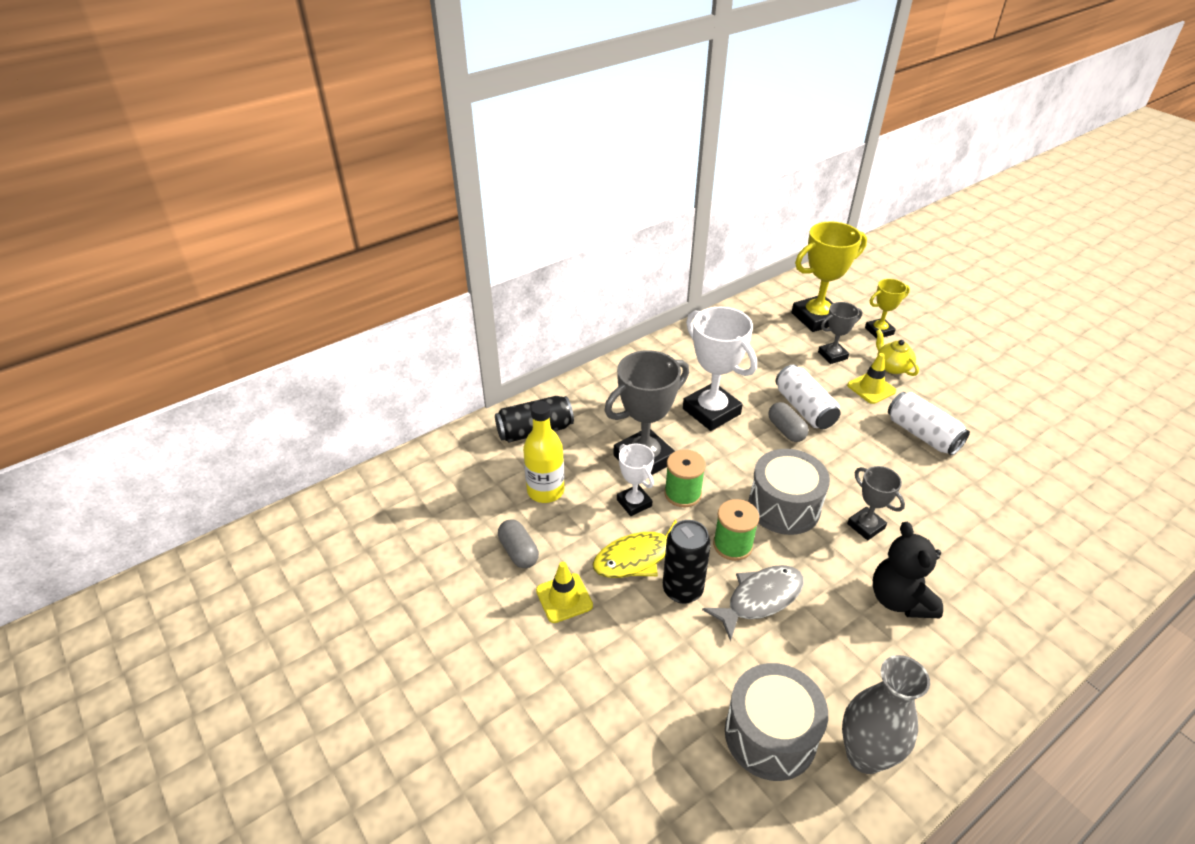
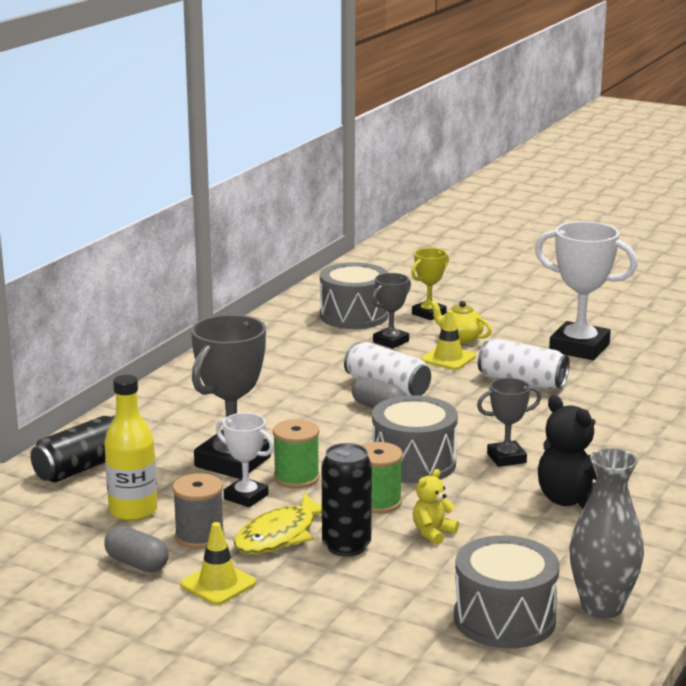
camera: 25 degrees left, 20 degrees down
white trophy [683,307,757,431] -> white trophy moved to [535,221,638,360]
grey fish [702,565,804,641] -> yellow teddy bear [413,469,459,545]
yellow trophy [792,221,867,332] -> grey drum [320,262,388,329]
grey trophy [847,466,905,540] -> grey trophy turned 45 degrees counterclockwise [477,378,541,467]
none -> grey spool [172,473,225,549]

